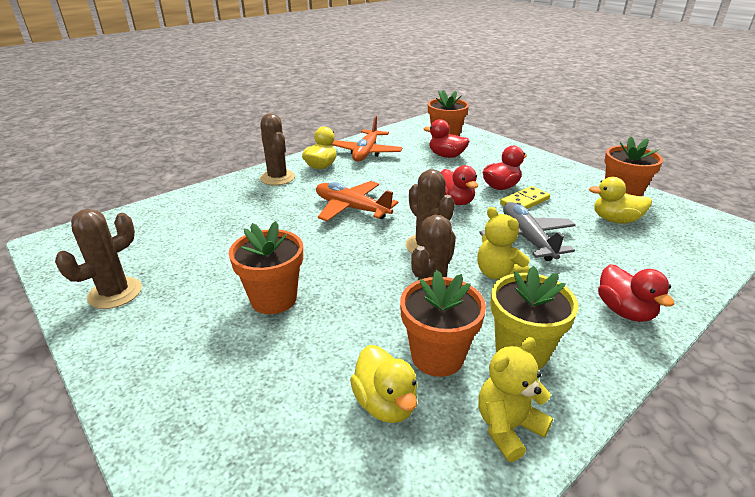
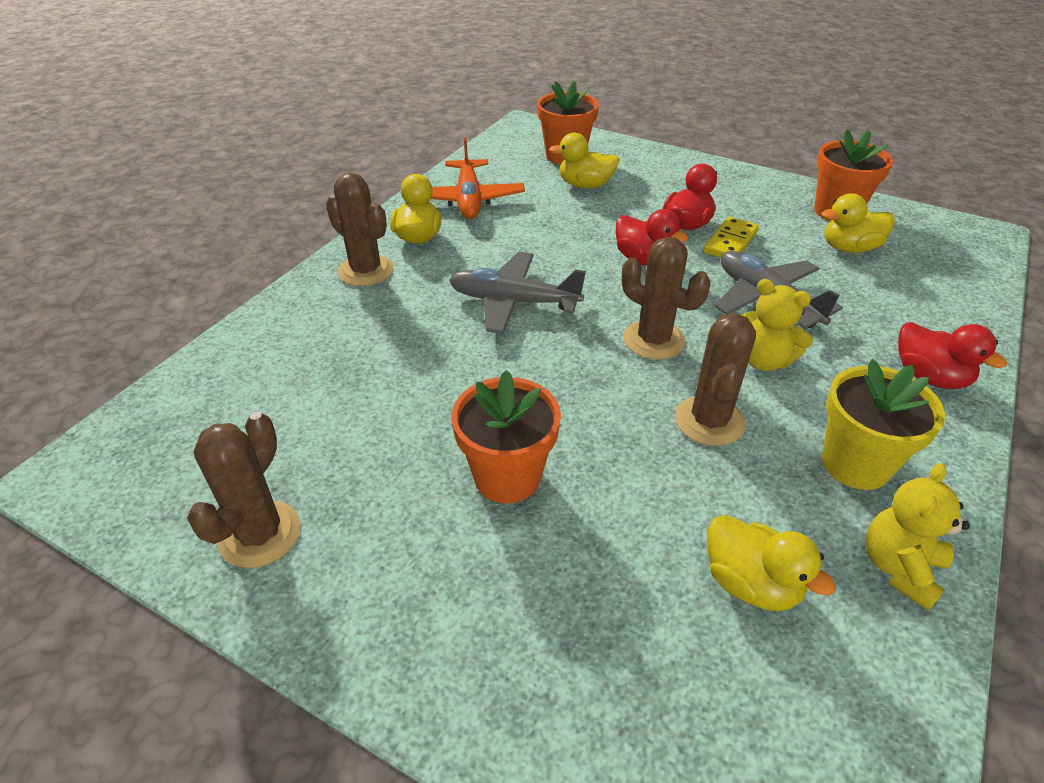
camera: 20 degrees left, 10 degrees up
orange plane [316,181,398,221] -> grey plane [449,252,586,334]
orange flower pot [400,270,486,377] -> none
red duck [424,119,469,158] -> yellow duck [549,133,620,188]

